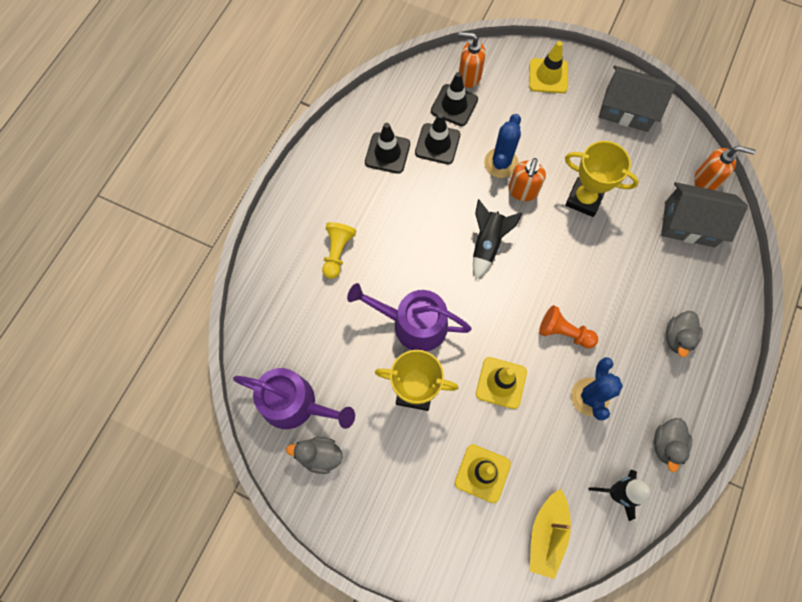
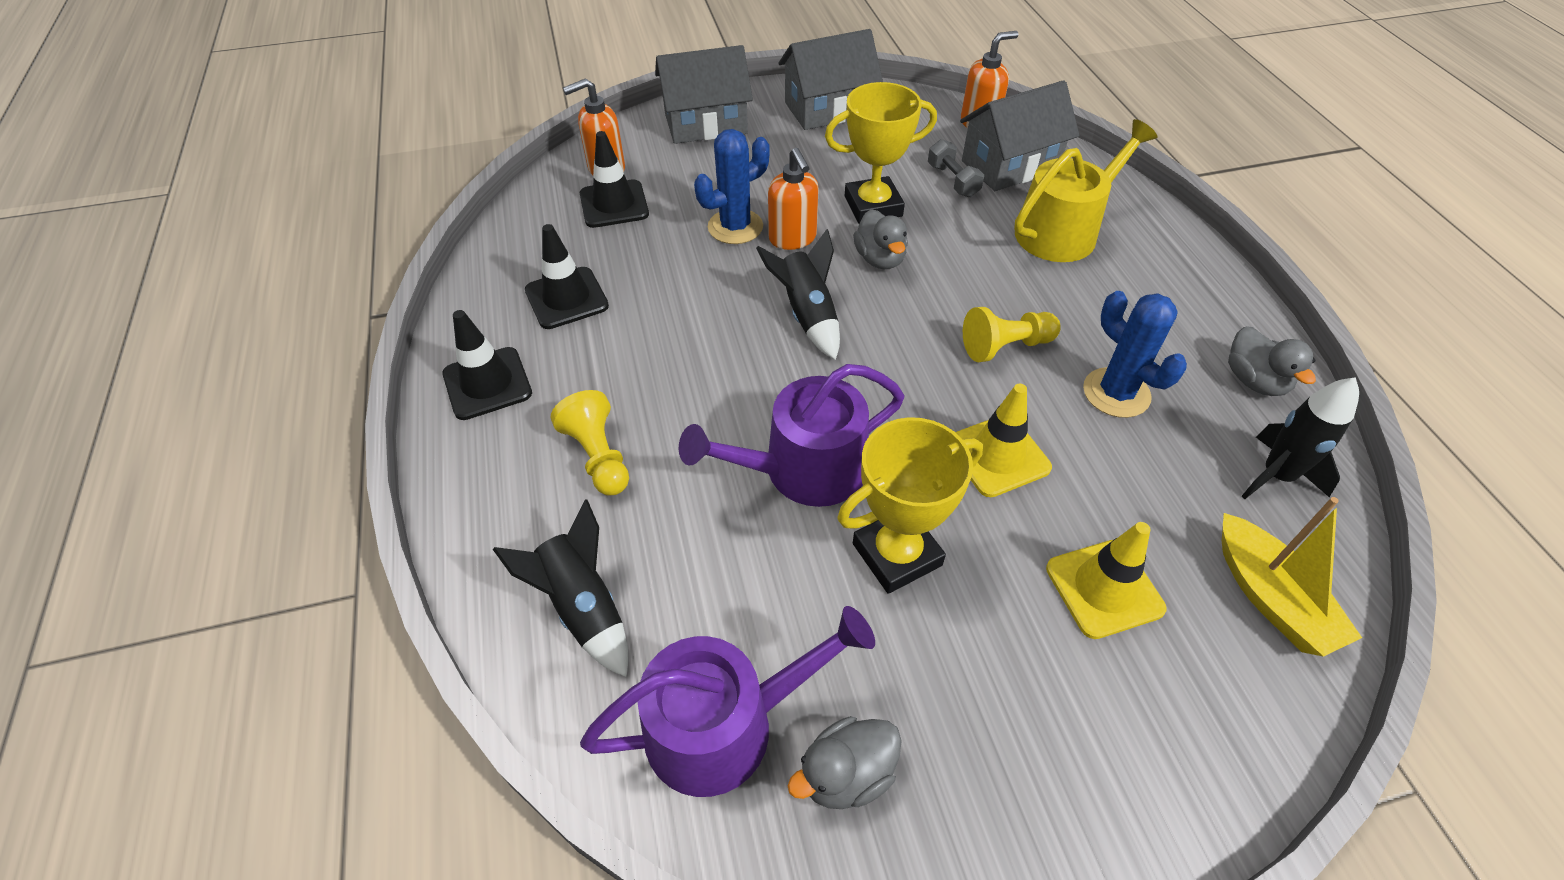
camera: 40 degrees left, 20 degrees down
black traffic cone [415,113,460,164] -> black traffic cone moved to [442,310,532,420]
blue cactus [484,114,521,178] -> blue cactus turned 75 degrees clockwise [694,129,770,244]
yellow traffic cone [529,41,568,93] -> grey house [655,45,753,144]
orange pawn [539,305,598,349] -> yellow pawn [963,307,1061,362]
grey duck [666,311,703,357] -> grey duck moved to [853,209,908,269]
none -> black rocket [493,499,629,677]
none -> grey dumbbell [928,139,984,197]
none -> yellow watering can [1014,119,1158,262]

